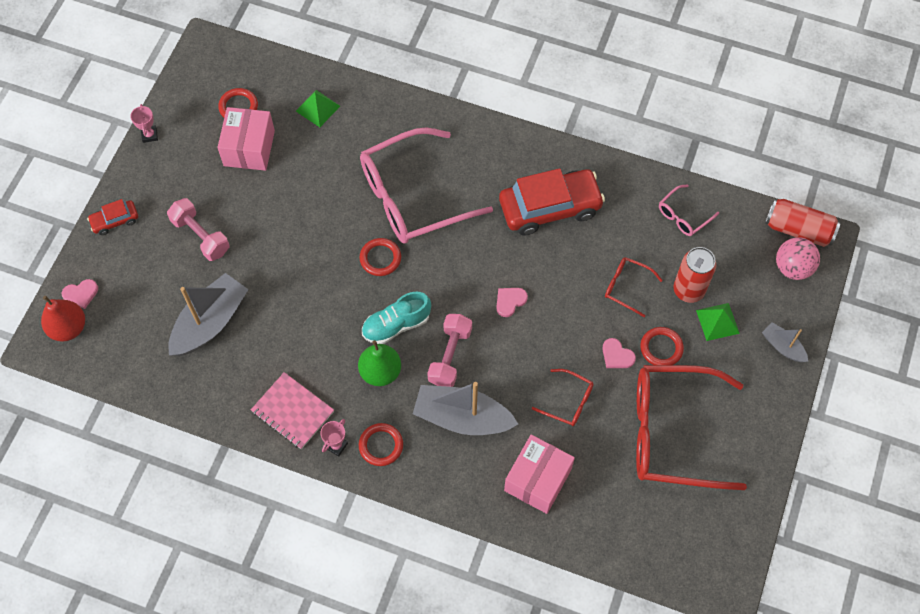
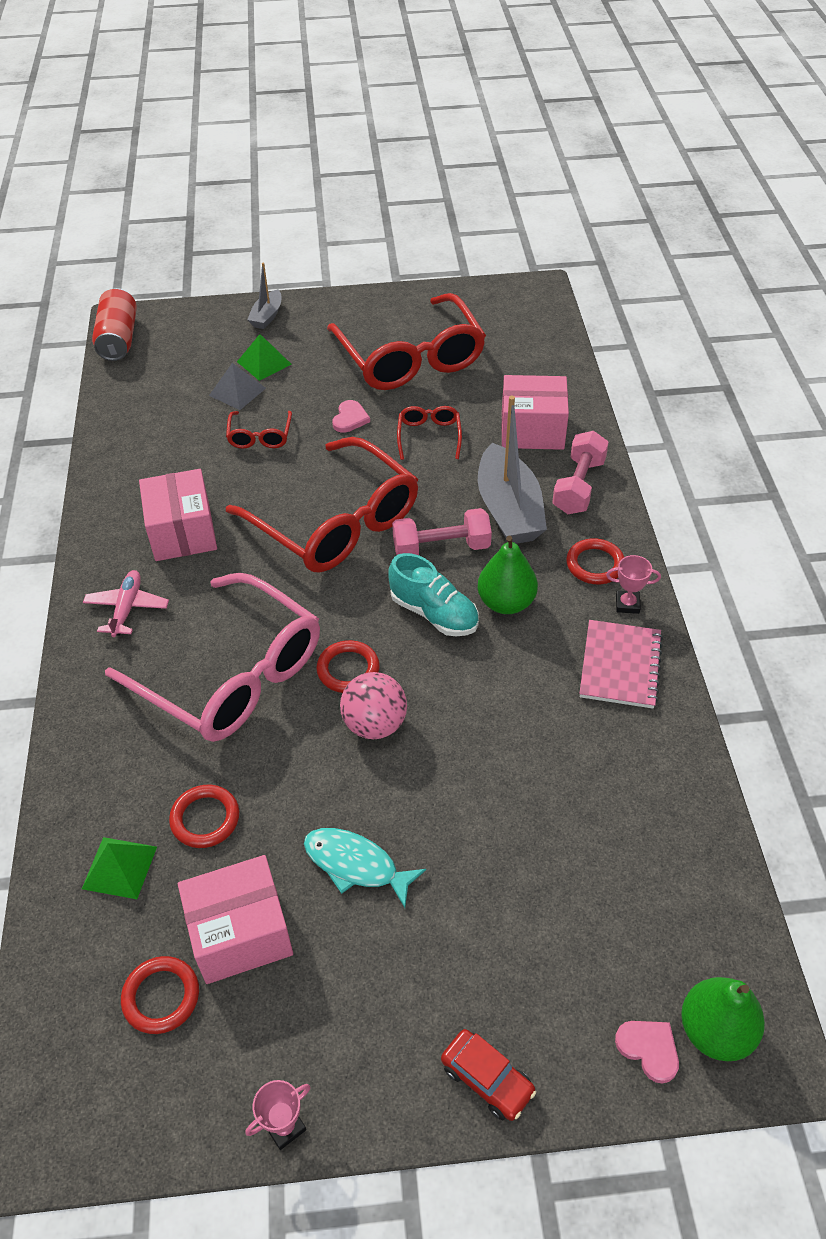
camera: 115 degrees left, 15 degrees down
red pear [41,296,85,342] -> green pear [681,977,765,1061]
pink dumbbell [167,198,229,261] -> pink dumbbell moved to [552,431,609,514]
grey boat [168,273,249,356] -> none
pink heart [496,288,528,317] -> red glasses [226,437,418,573]
red car [499,168,605,236] -> pink box [139,469,217,561]
red ring [640,327,684,365] -> red ring moved to [169,785,239,848]
pink glasses [659,184,719,236] -> none
red can [673,247,716,303] -> grey pyramid [209,363,266,410]
pink ball [776,237,820,280] -> pink ball moved to [340,672,407,739]
none -> pink plane [83,570,169,637]
none -> turquoise fish [304,828,426,908]

